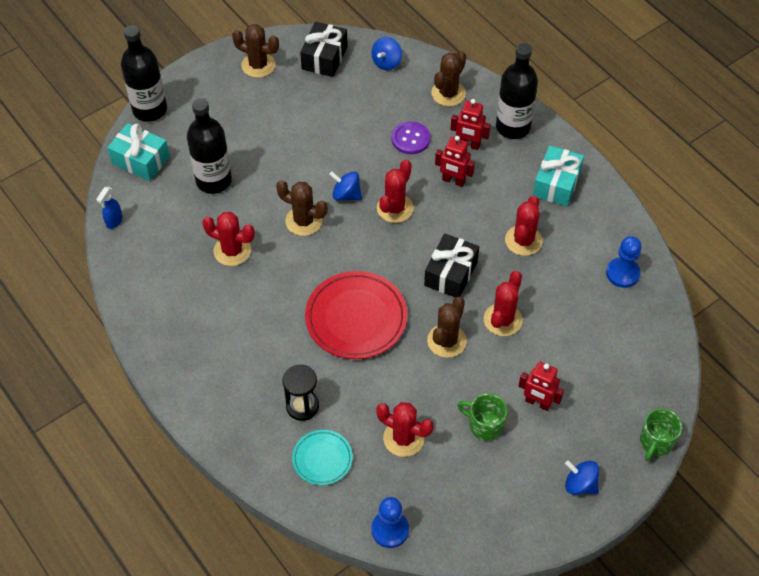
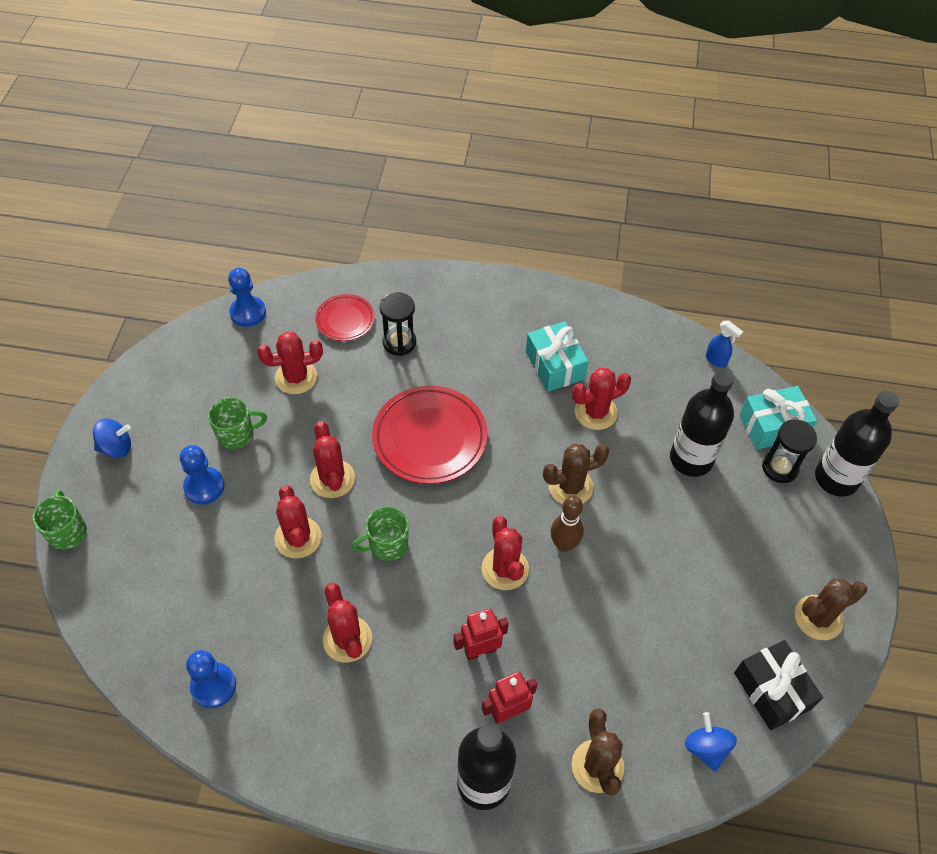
camera: 135 degrees right, 0 degrees up
blue spray bottle [96,187,122,229] -> blue spray bottle turned 150 degrees clockwise [706,320,743,368]
turquoise plate [292,430,353,485] -> red plate [315,294,375,341]
blue spinning top [329,171,362,201] -> brown bowling pin [551,496,584,552]
purple button [392,121,430,154] -> none
black gift [424,233,479,298] -> green mug [352,507,408,561]
brown cactus [427,297,467,358] -> red cactus [310,421,355,498]
red robot [519,362,564,411] -> blue pawn [180,445,225,504]
turquoise gift [533,145,584,206] -> turquoise gift moved to [526,321,589,392]
none -> black hourglass [762,419,817,483]

